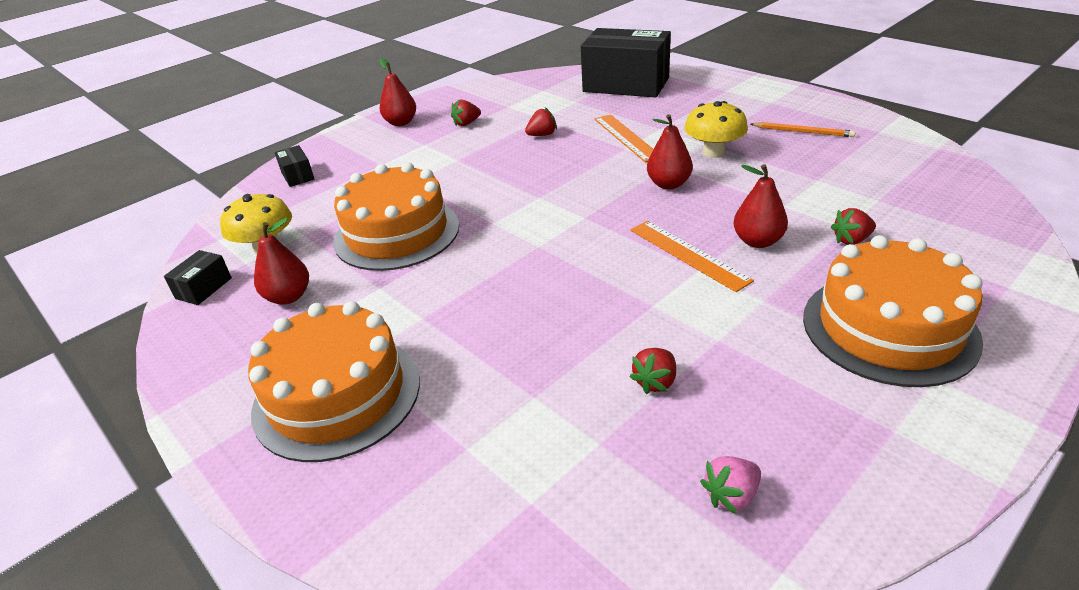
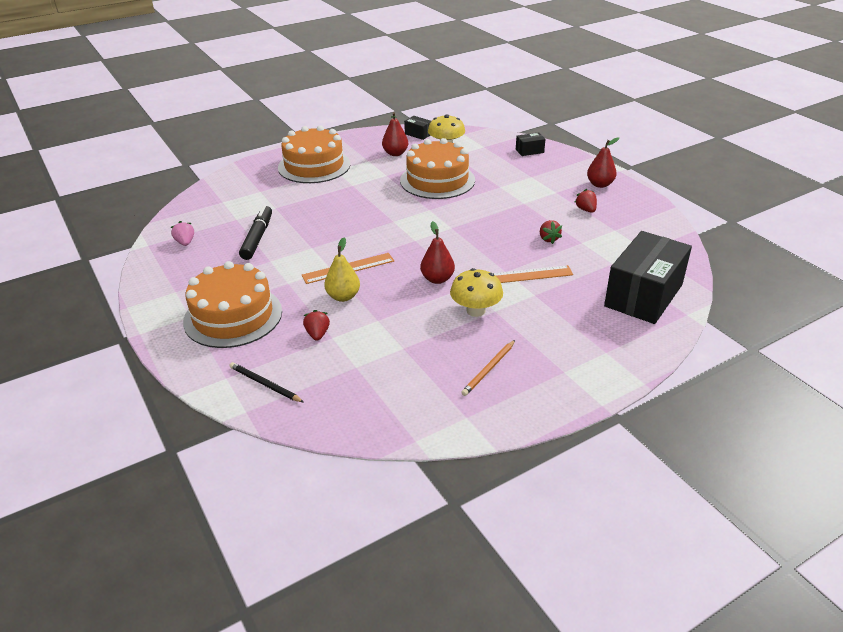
camera: 100 degrees right, 0 degrees up
red strawberry [630,348,676,394] -> black marker [239,205,272,260]
red pear [734,164,788,248] -> yellow pear [324,238,360,302]
none -> black pencil [229,362,304,403]

